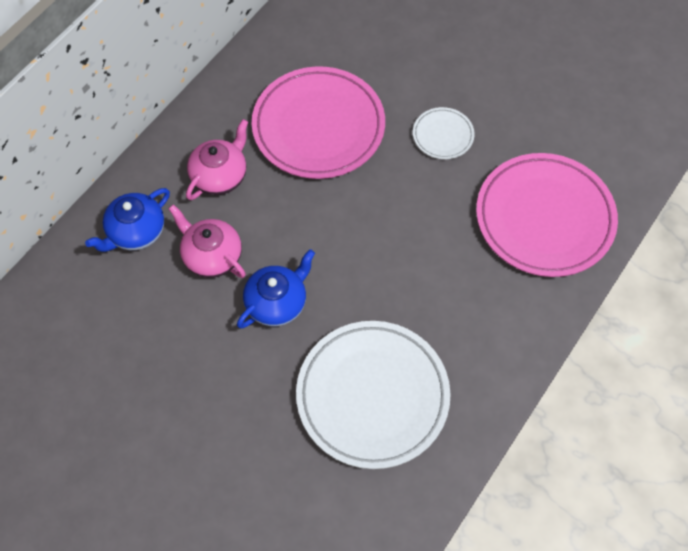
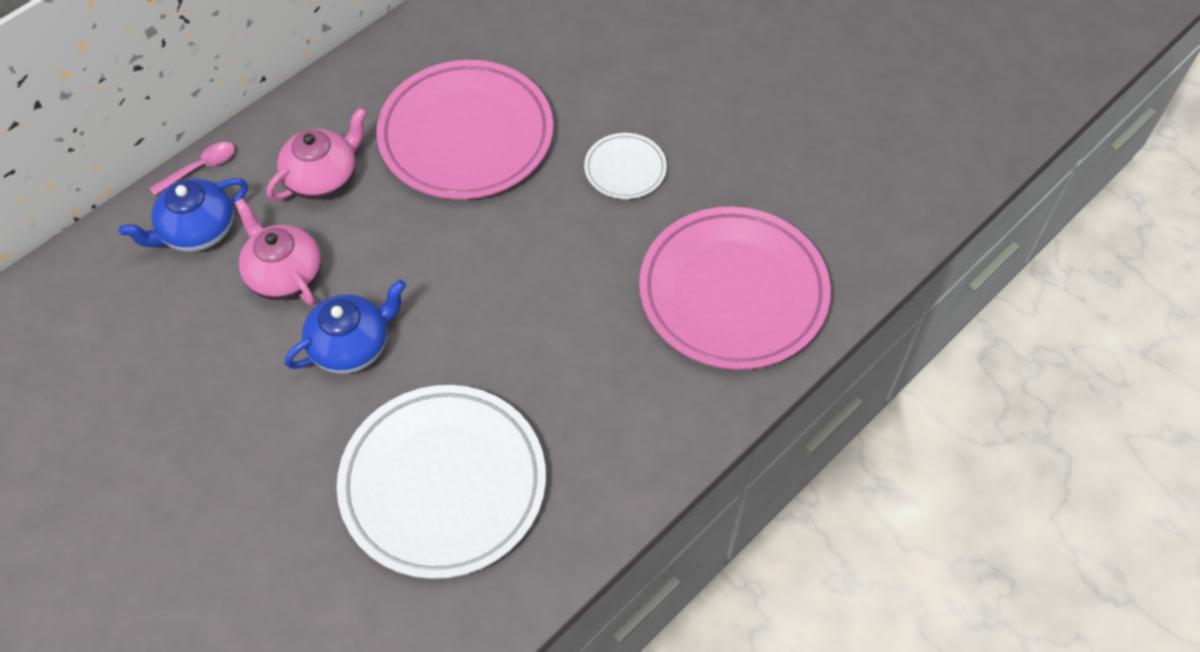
camera: 10 degrees right, 5 degrees down
none -> pink spoon [149,142,235,196]

